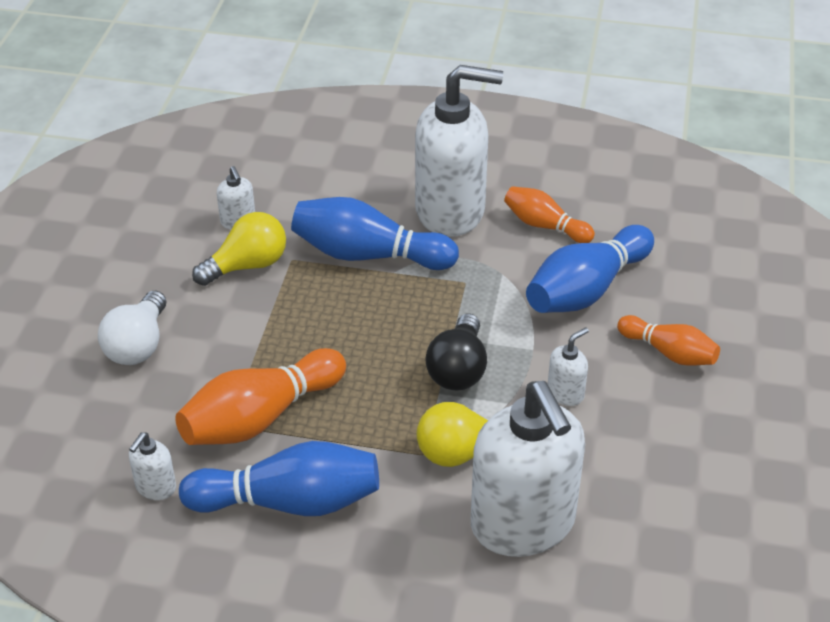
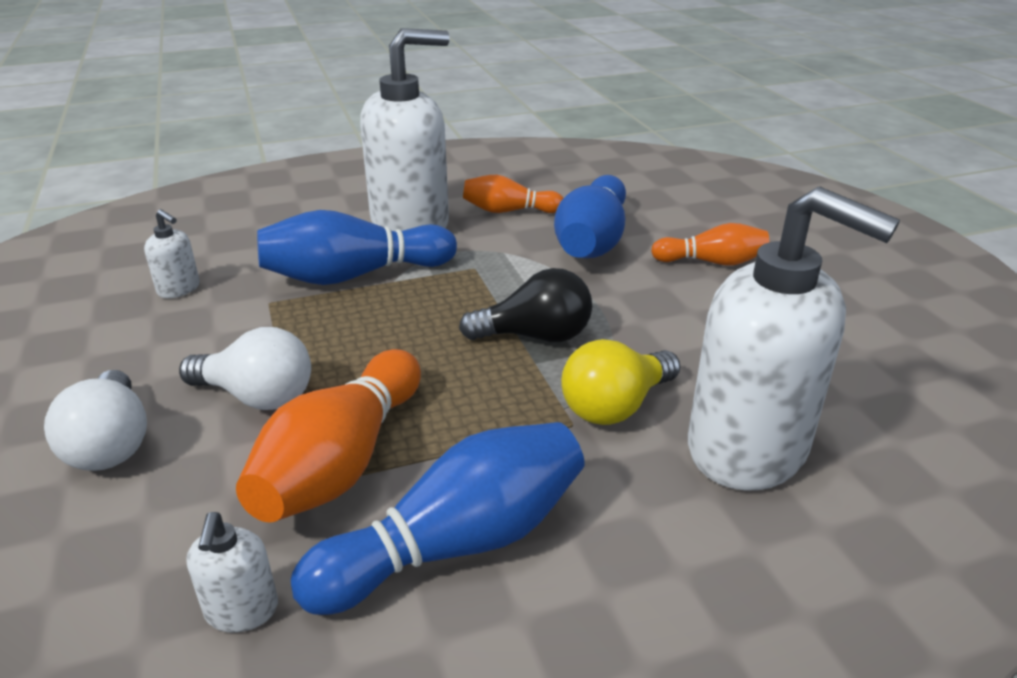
camera: 30 degrees left, 10 degrees down
yellow light bulb [192,212,286,286] -> none
black light bulb [425,313,487,391] -> black light bulb turned 75 degrees counterclockwise [459,268,592,342]
white soap dispenser [548,327,589,406] -> none
none -> white light bulb [179,327,311,410]

